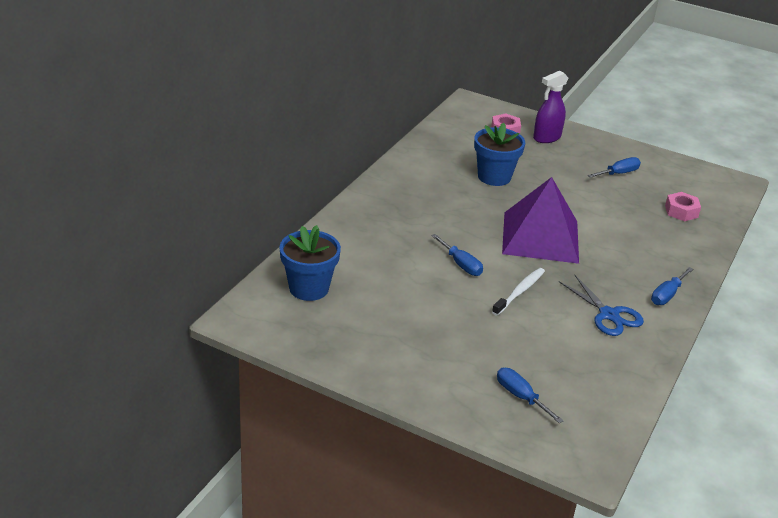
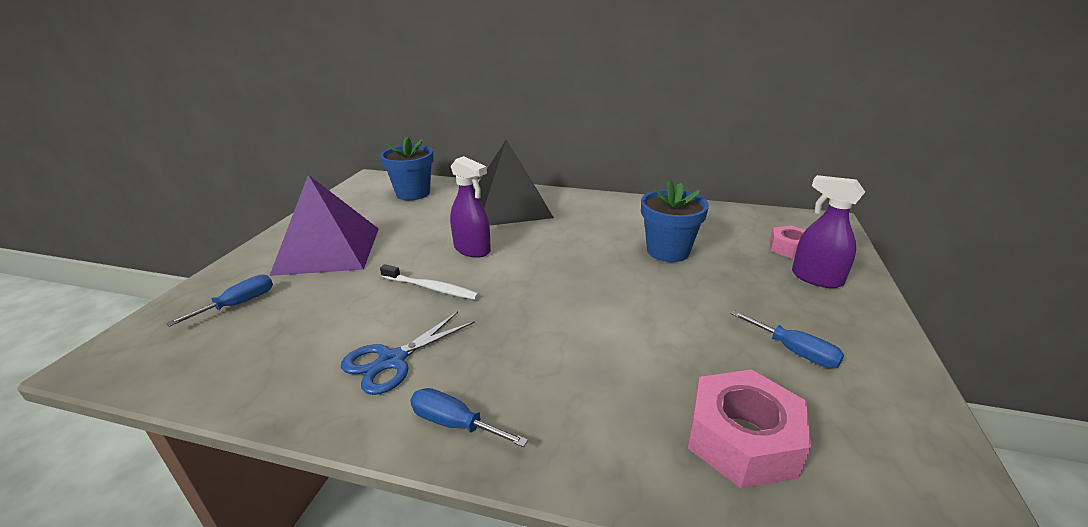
camera: 80 degrees right, 5 degrees down
blue screwdriver [431,234,483,276] -> purple spray bottle [450,156,491,258]
purple pyramid [502,177,579,264] -> purple pyramid moved to [270,175,379,276]
pink nut [665,192,701,221] -> pink nut [688,369,811,488], size x1.67
none -> black pyramid [474,140,554,226]

